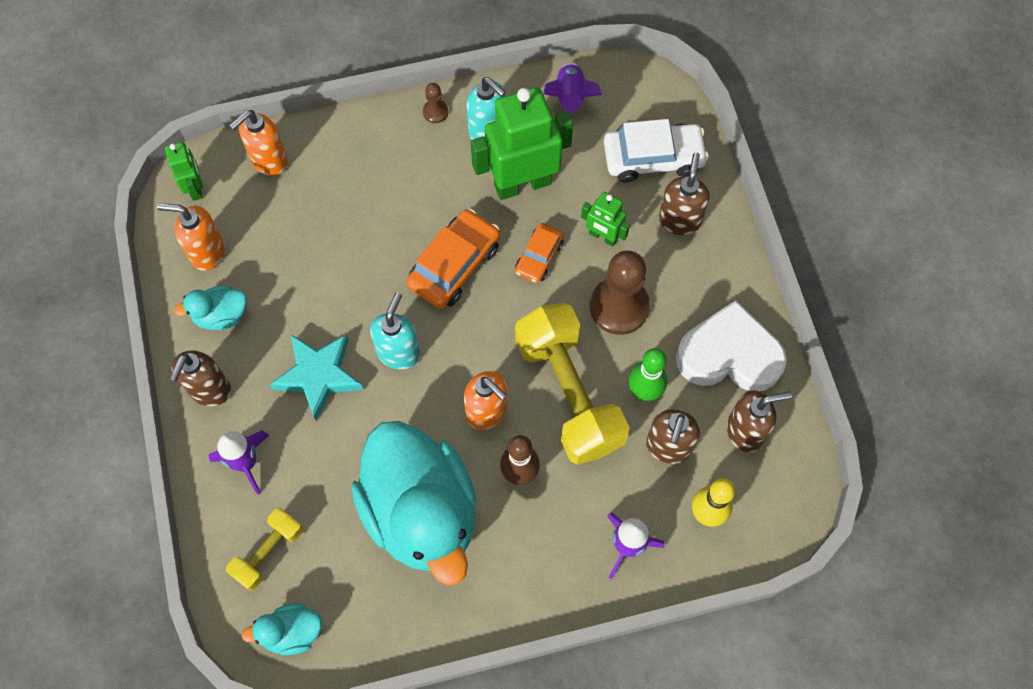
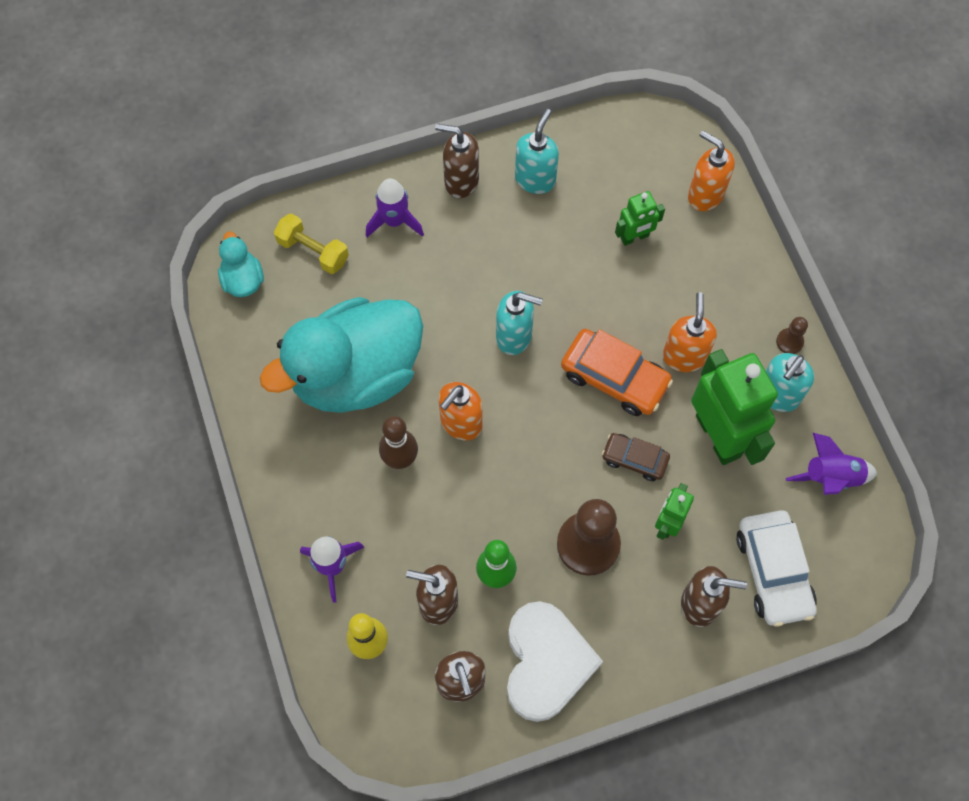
camera: 85 degrees right, 0 degrees up
orange soap dispenser [157,203,225,271] -> orange soap dispenser moved to [663,292,717,372]
green robot [165,142,203,201] -> green robot moved to [615,191,665,246]
turquoise duck [174,285,247,330] -> turquoise soap dispenser [515,109,559,194]
turquoise star [270,334,363,421] -> none
orange car [515,223,564,283] -> brown car [602,433,670,481]
yellow dumbbell [515,303,630,465] -> none

